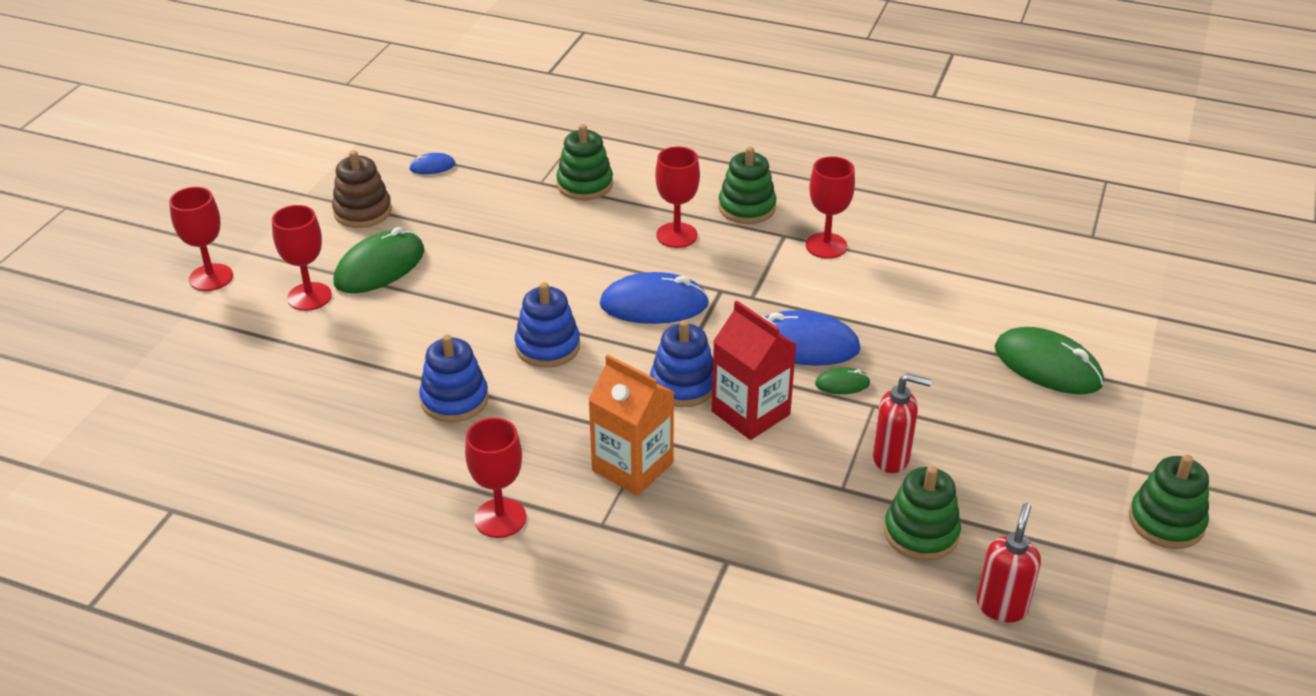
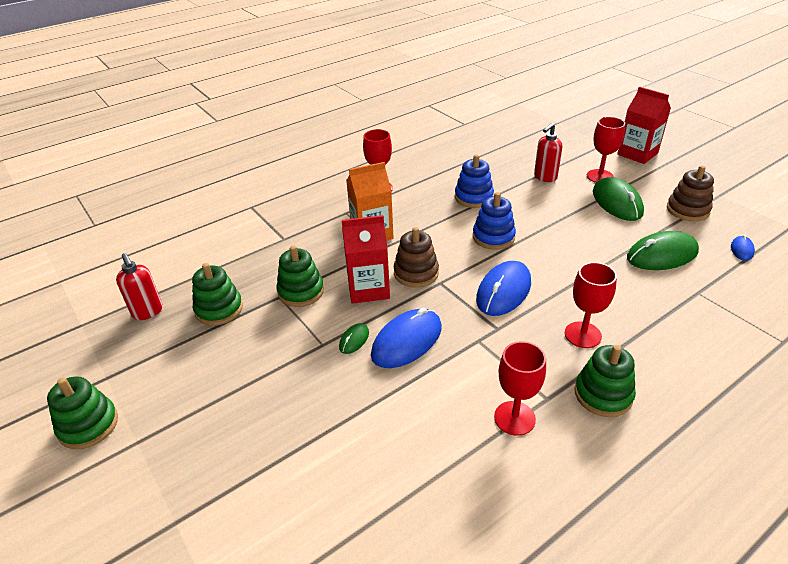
camera: 125 degrees right, 0 degrees up
red goblet [169,187,233,291] -> red carton [617,87,671,164]
green stacking toy [556,124,613,200] -> green stacking toy moved to [276,245,324,307]
blue stacking toy [650,320,713,407] -> brown stacking toy [394,227,439,288]
red soap dispenser [873,373,932,473] -> red soap dispenser moved to [534,123,562,182]
green mouse [995,327,1104,394] -> green mouse moved to [627,231,699,270]

